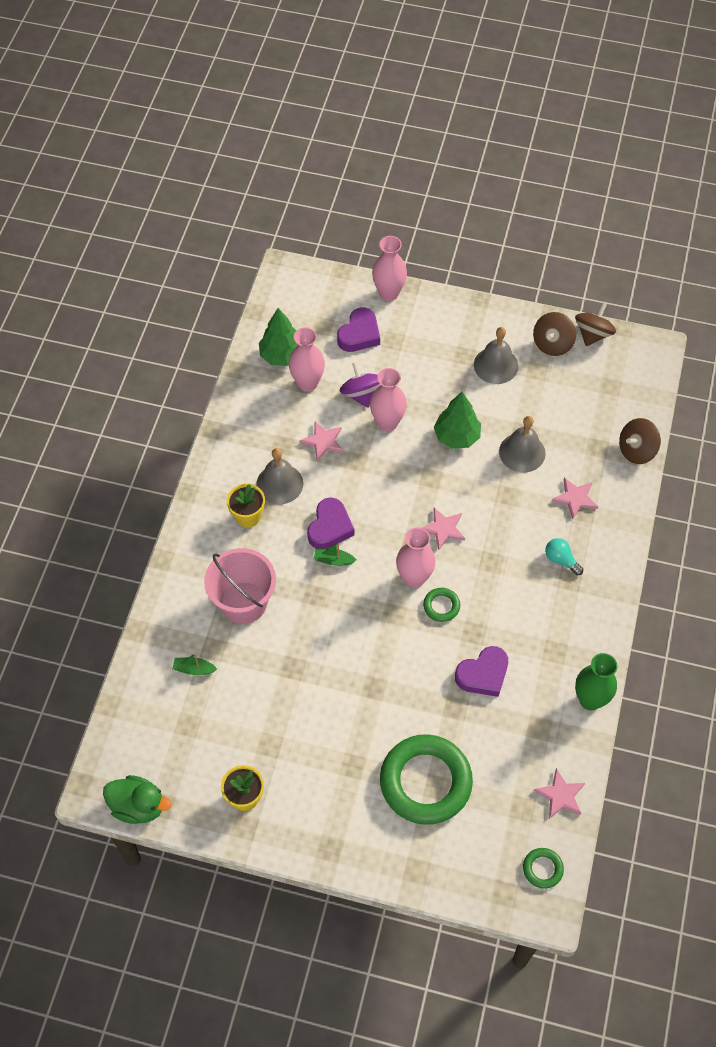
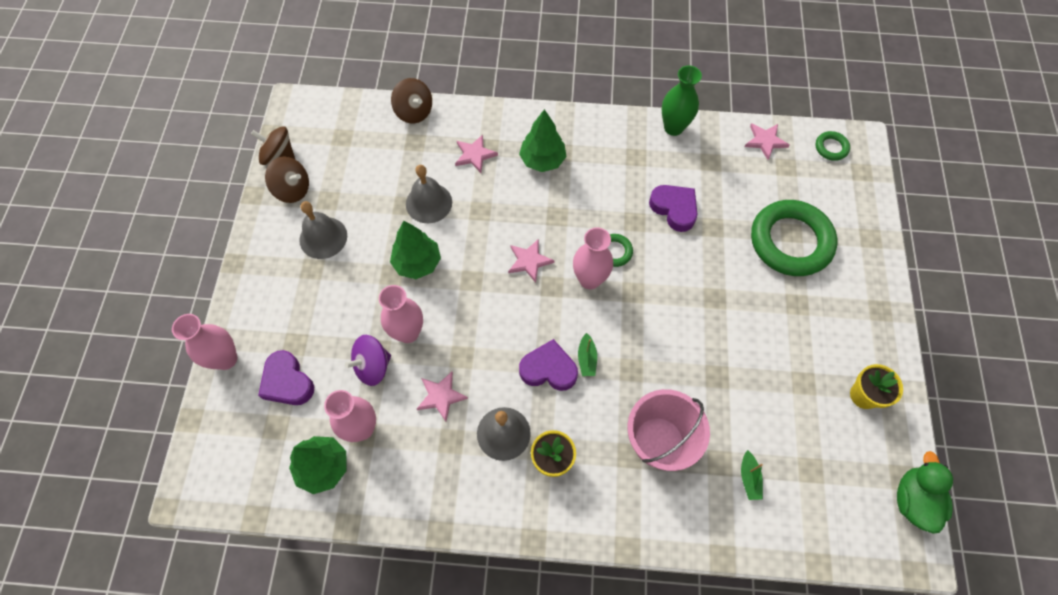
camera: 100 degrees left, 5 degrees up
purple heart [337,308,380,352] -> purple heart turned 150 degrees counterclockwise [258,350,314,405]
turquoise light bulb [545,538,583,575] -> green tree [519,109,567,172]

